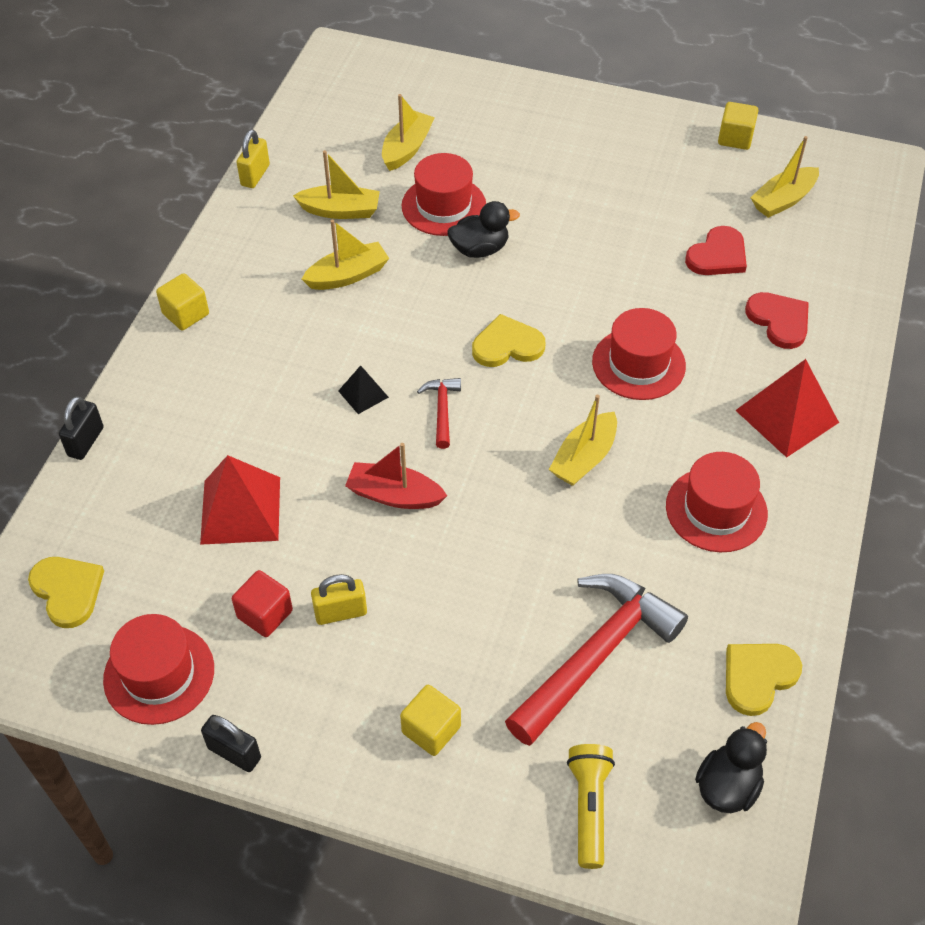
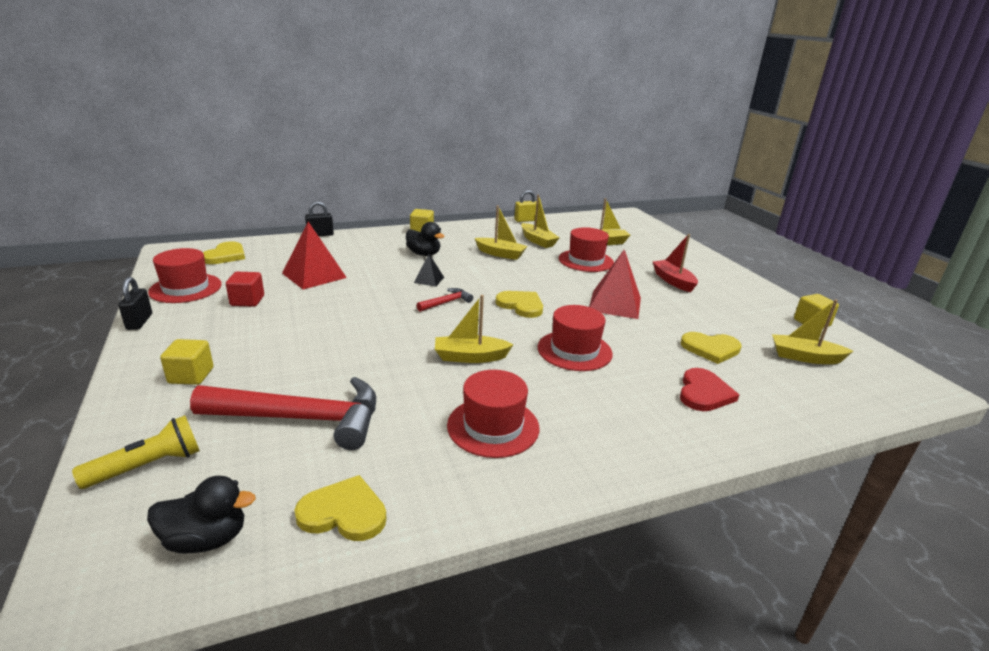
camera: 50 degrees right, 25 degrees down
yellow padlock [311,574,367,625] -> none
red boat [345,443,447,509] -> red boat moved to [653,234,698,292]
black duck [447,201,520,258] -> black duck moved to [406,222,445,256]
red heart [685,226,747,275] -> yellow heart [681,332,742,364]
red pyramid [735,359,839,458] -> red pyramid moved to [589,250,641,319]

